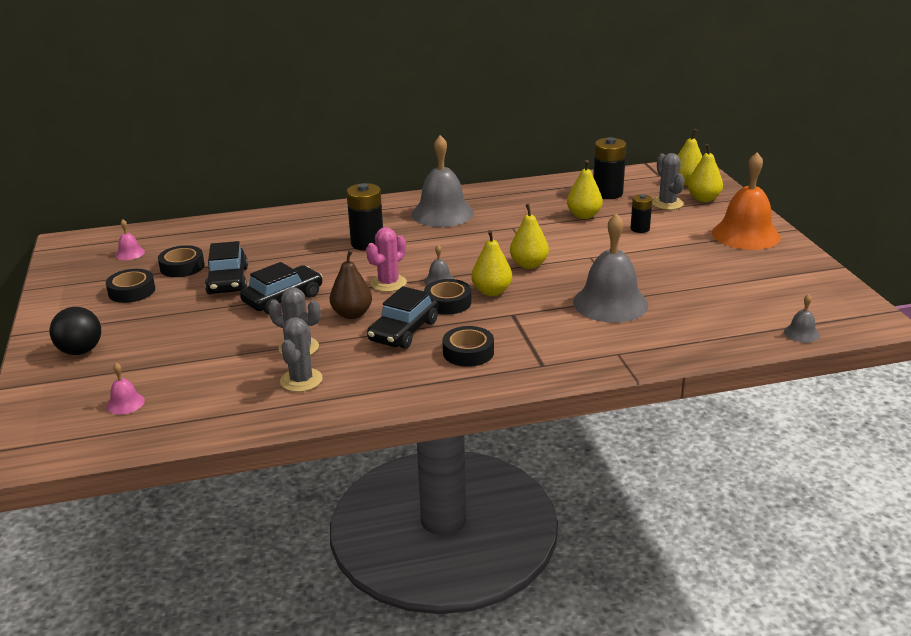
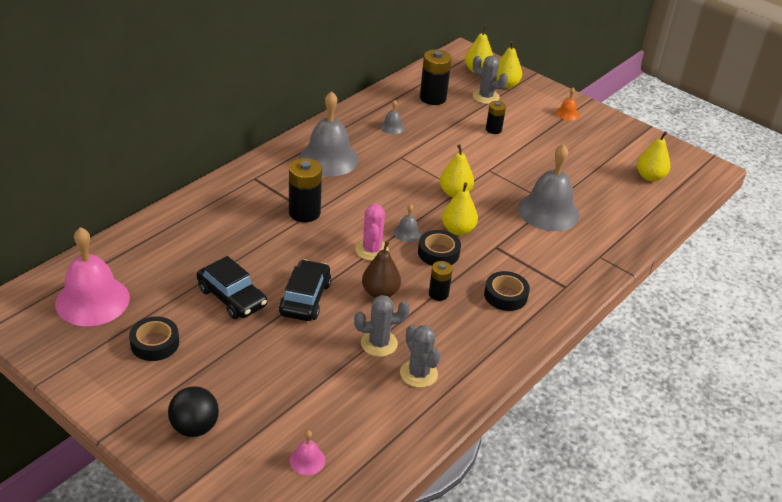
camera: 40 degrees left, 10 degrees up
pink bell [115,219,145,260] -> pink bell [55,227,130,326], size x2.32
black tape [158,245,205,277] -> none
black car [367,286,438,349] -> black battery [429,261,453,301]
yellow pear [567,160,603,219] -> yellow pear moved to [637,131,670,181]
orange bell [712,152,780,250] -> orange bell [556,88,579,120], size x0.43
grey bell [784,294,820,343] -> grey bell moved to [380,100,405,134]

